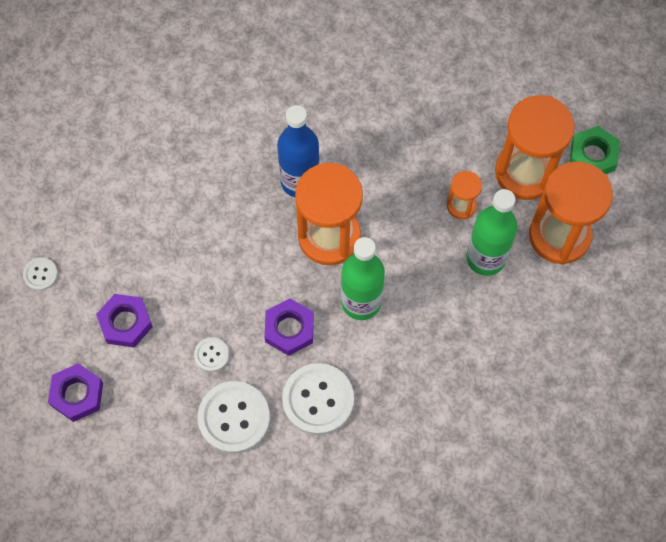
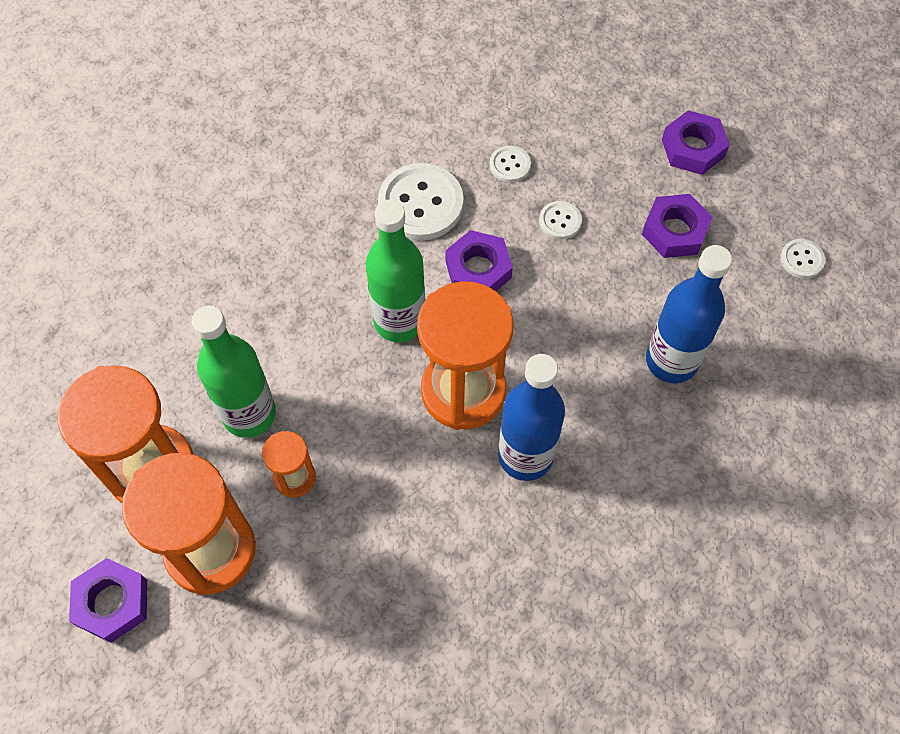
camera: 165 degrees right, 5 degrees down
white button [198,381,270,453] -> white button [490,146,531,182], size x0.49
green nut [570,126,620,174] -> purple nut [69,558,147,643]
none -> blue bottle [646,245,732,384]

